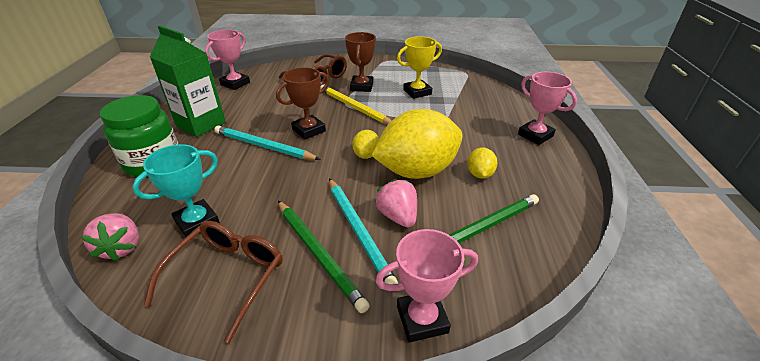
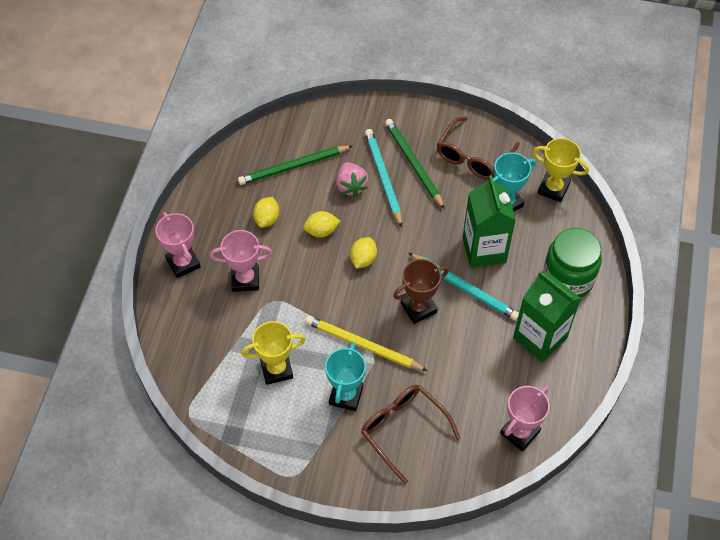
camera: 170 degrees left, 20 degrees up
pink strawberry [81,213,139,261] -> yellow trophy [533,138,589,202]
yellow pencil [320,85,391,125] -> yellow pencil turned 150 degrees clockwise [305,316,428,371]
brown trophy [345,32,376,92] -> turquoise trophy [325,343,366,411]
yellow lemon [371,109,463,179] -> yellow lemon [303,211,340,237], size x0.43
pink trophy [376,229,478,343] -> pink trophy moved to [210,230,273,292]
none -> green carton [463,175,516,268]

